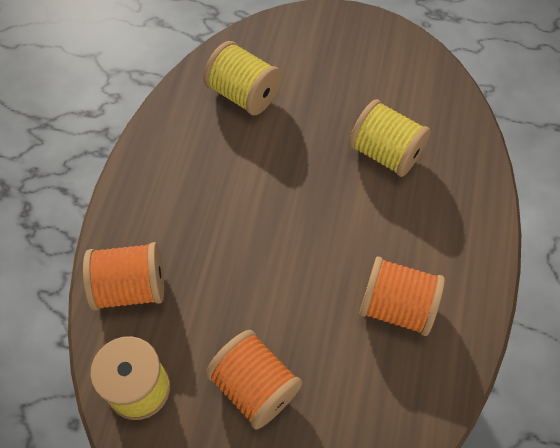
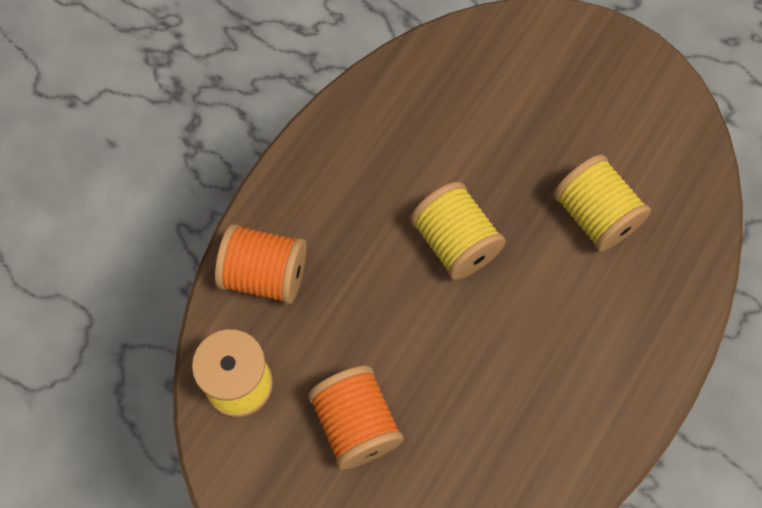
camera: 20 degrees right, 5 degrees up
yellow spool [203,41,282,115] -> yellow spool moved to [410,182,506,280]
orange spool [359,256,445,336] -> none

